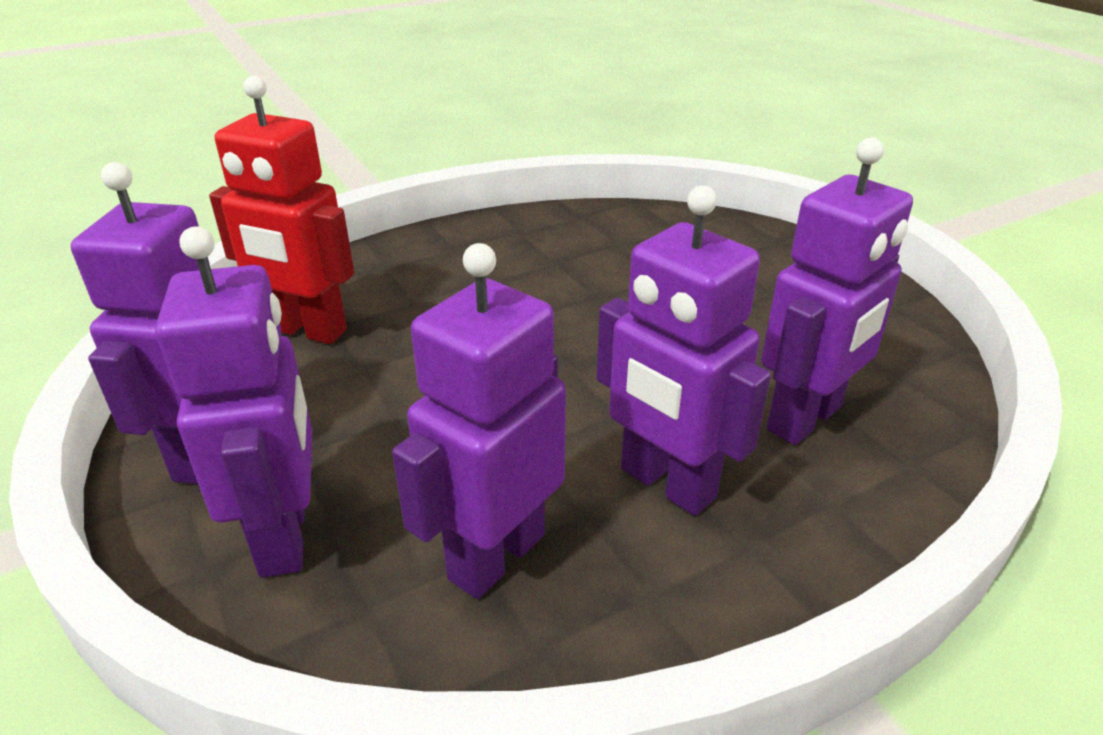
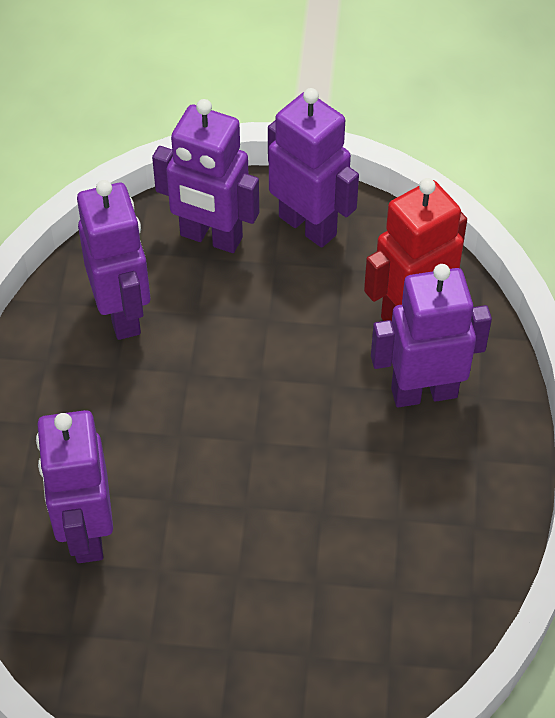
camera: 125 degrees right, 20 degrees up
purple robot [597,185,771,516] -> purple robot moved to [371,264,492,407]

